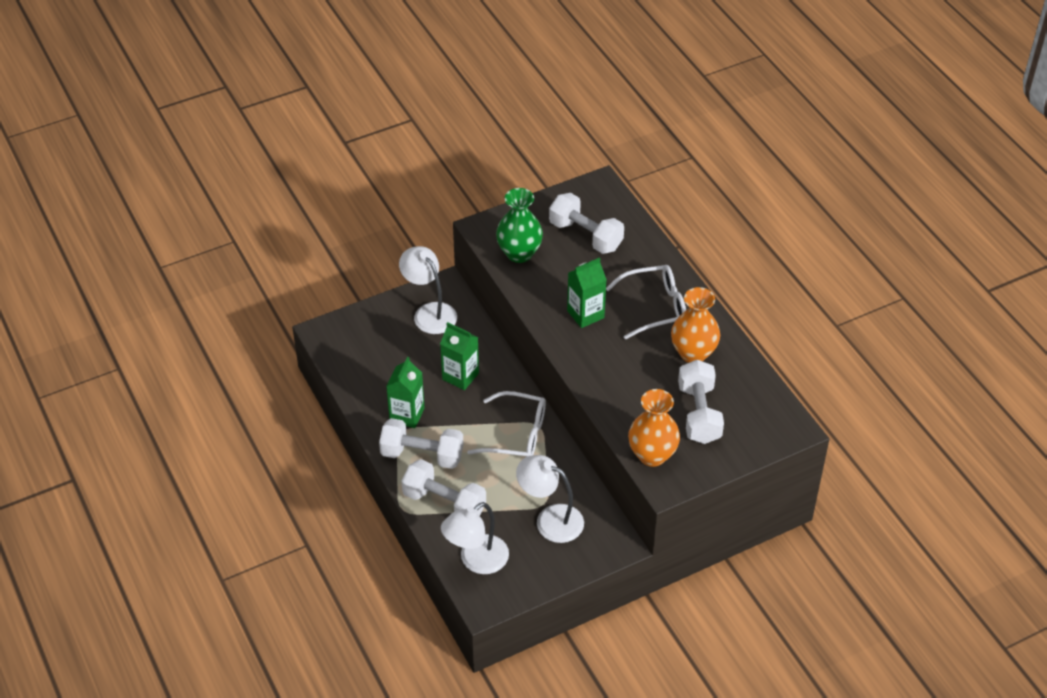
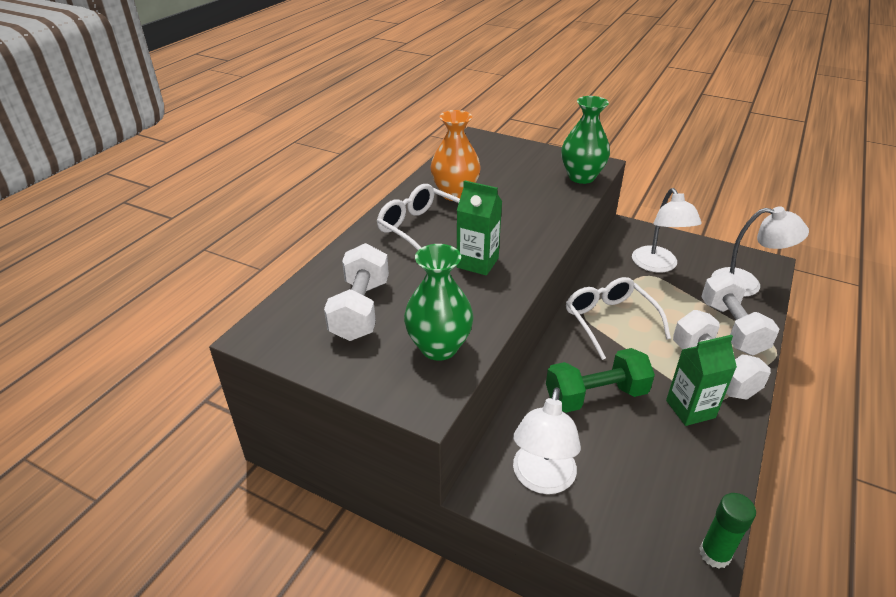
camera: 125 degrees left, 10 degrees down
green carton [440,322,479,390] -> green dumbbell [546,348,655,413]
orange vase [628,389,680,467] -> green vase [561,96,610,184]
white dumbbell [678,360,724,444] -> none
none -> green glue stick [699,493,756,569]

